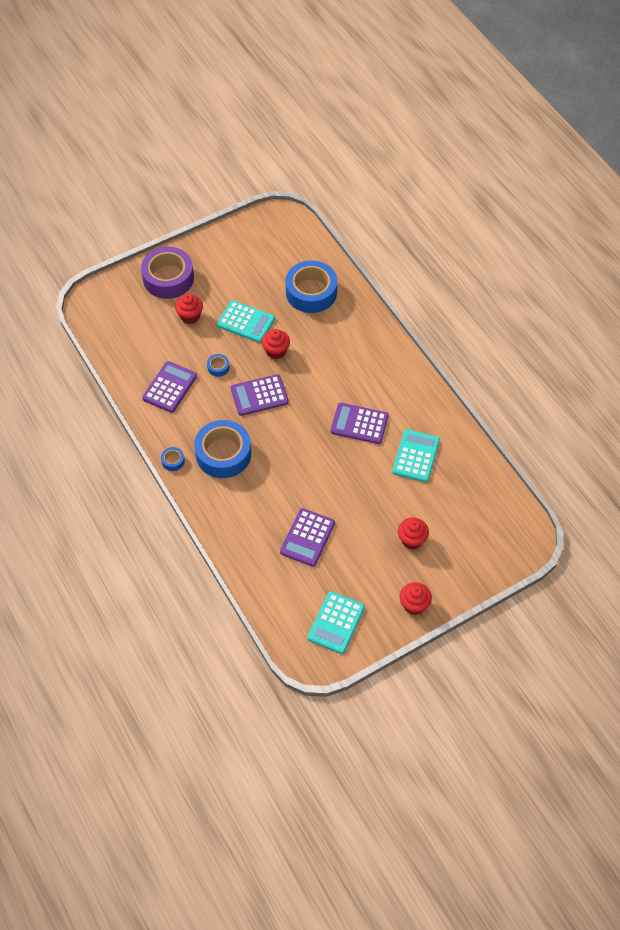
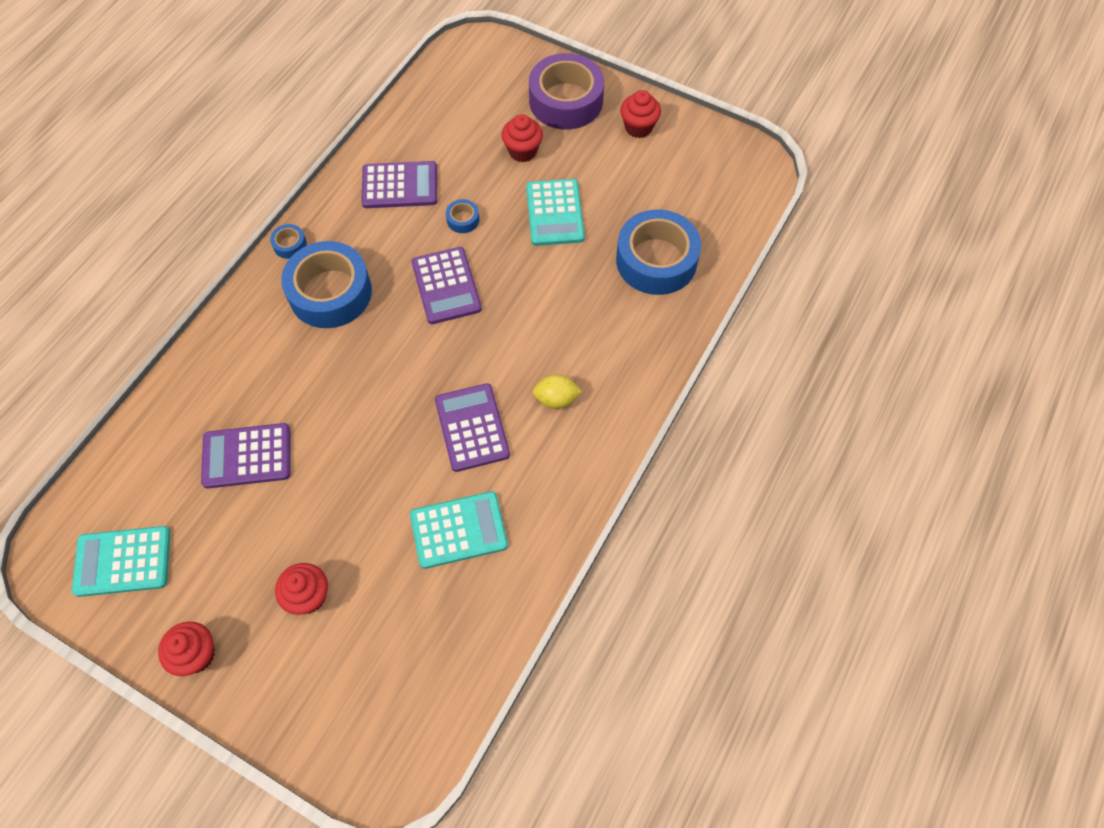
camera: 60 degrees right, 5 degrees up
purple calculator [231,374,289,416] -> purple calculator turned 150 degrees counterclockwise [412,247,482,324]
red cupcake [262,329,290,359] -> red cupcake moved to [620,90,661,138]
none -> yellow lemon [533,374,582,409]

